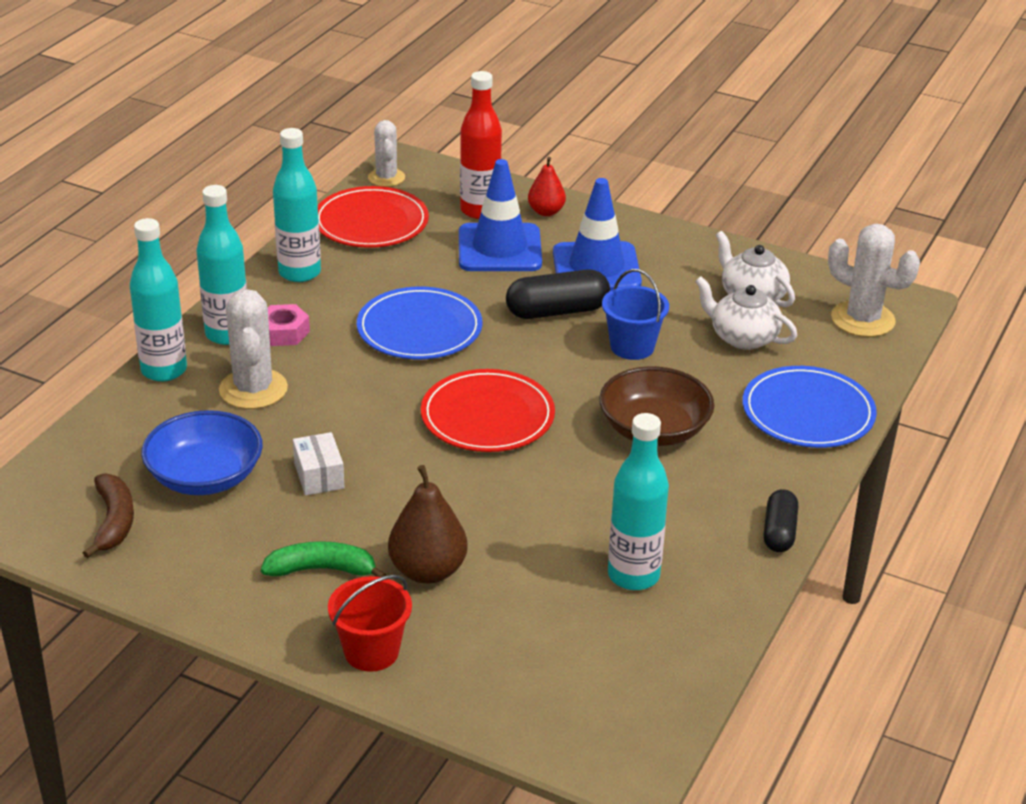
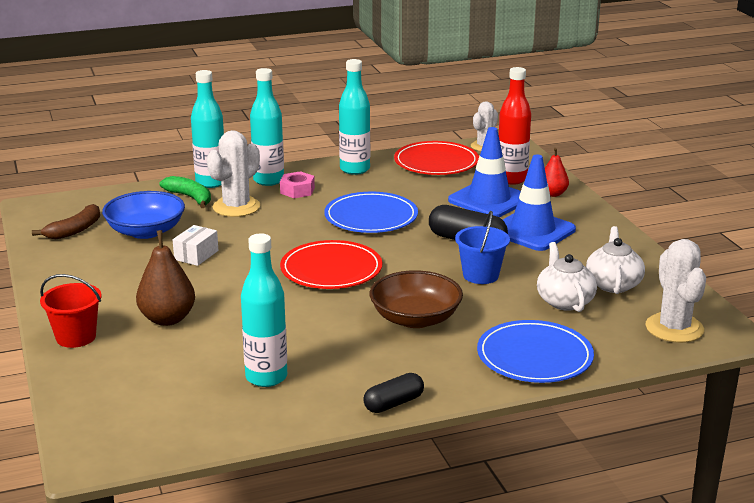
camera: 45 degrees right, 10 degrees down
green banana [261,541,386,577] -> green banana moved to [160,176,211,208]

